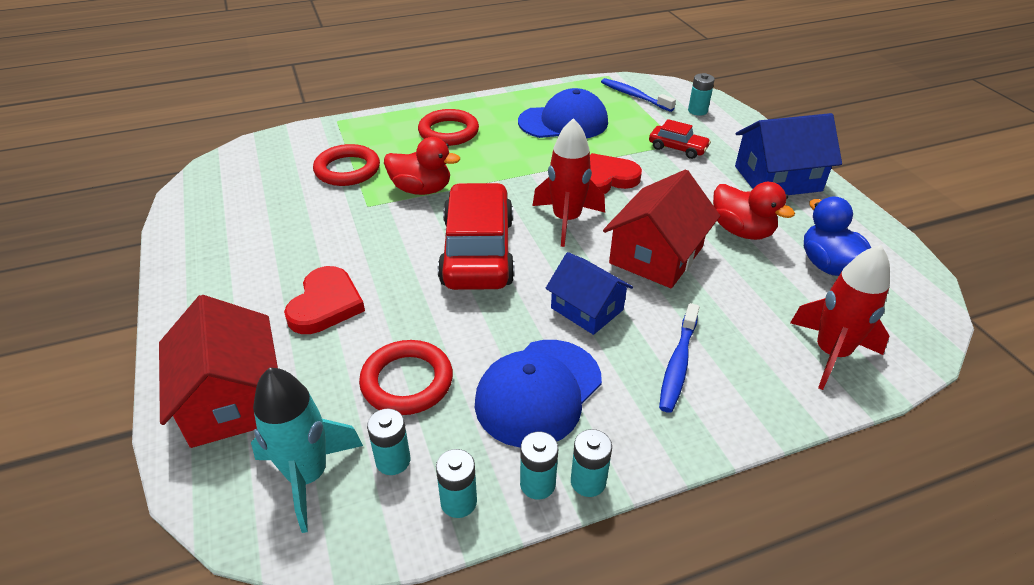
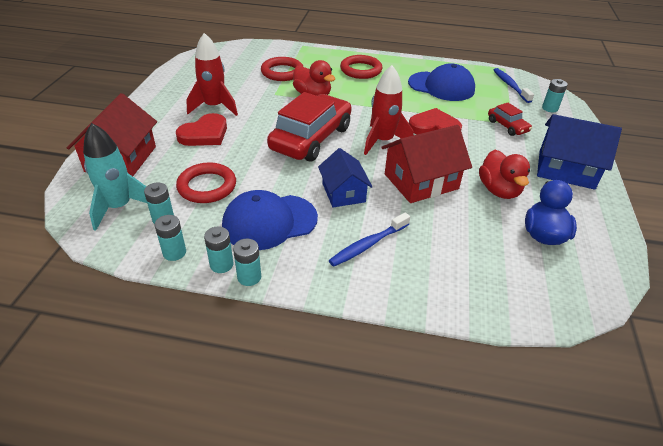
camera: 30 degrees right, 0 degrees up
red rocket [790,245,890,390] -> red rocket moved to [186,33,238,116]

